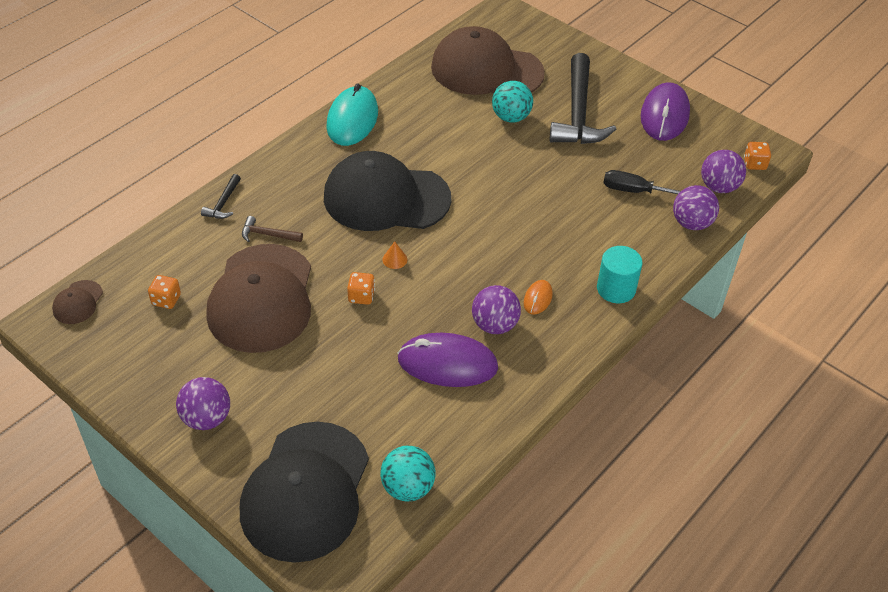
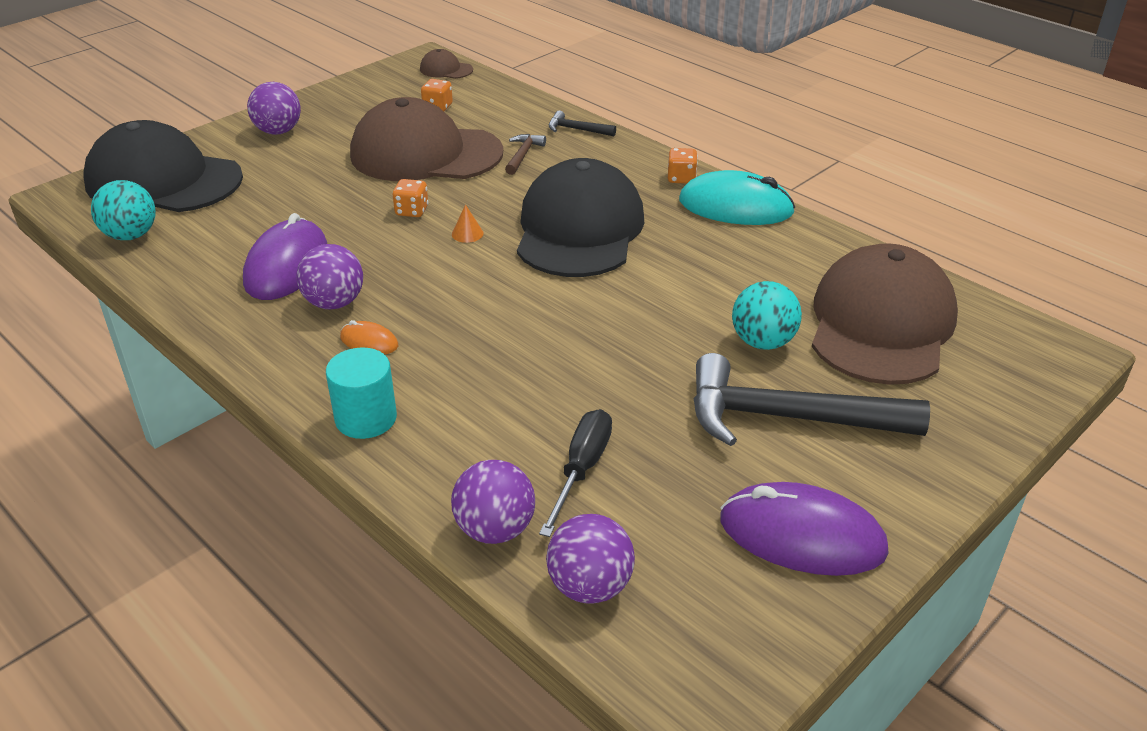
camera: 95 degrees right, 10 degrees down
orange dice [744,142,771,170] -> orange dice moved to [668,148,698,184]

